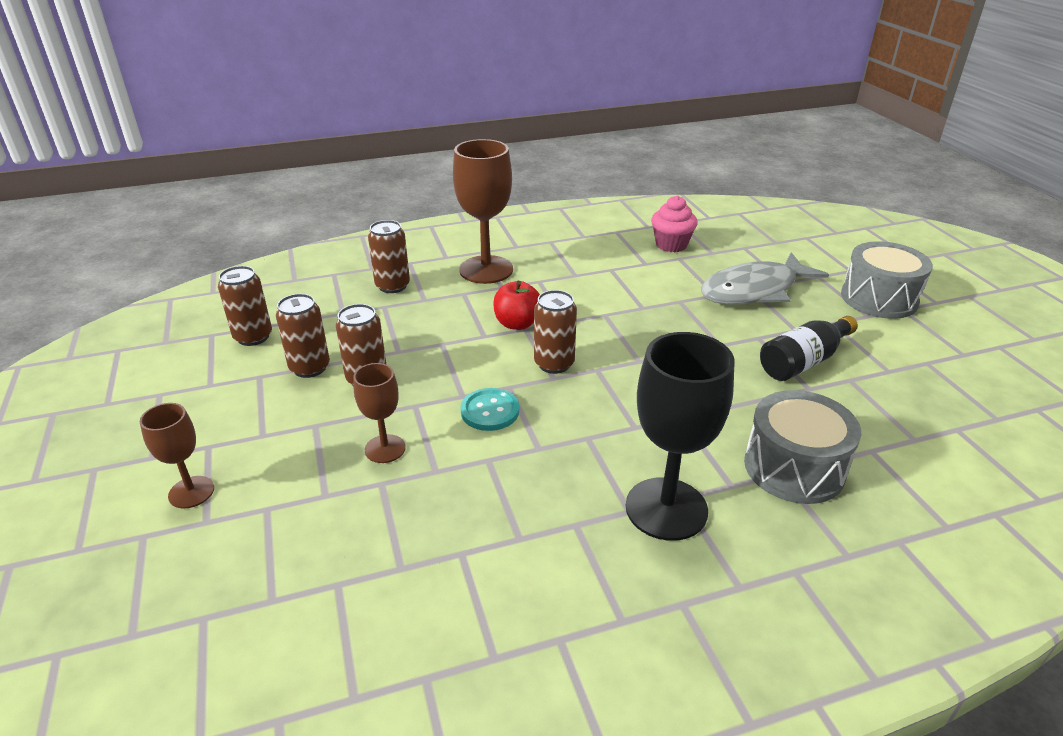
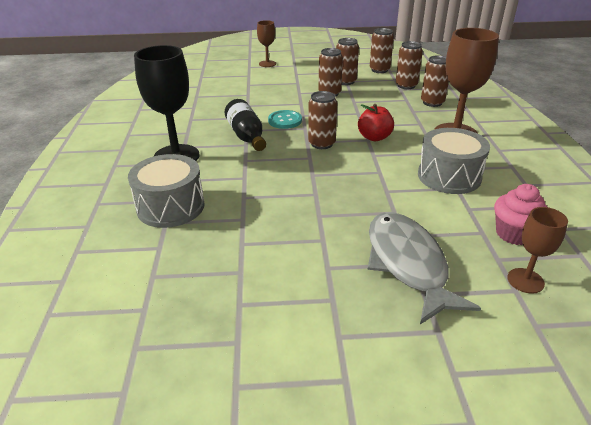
camera: 105 degrees right, 0 degrees up
brown goblet [353,363,406,463] -> brown goblet moved to [507,207,568,294]
black bottle [760,316,858,381] -> black bottle moved to [225,99,266,151]
grey drum [841,241,933,319] -> grey drum moved to [418,128,490,194]
none -> brown can [396,41,423,89]

